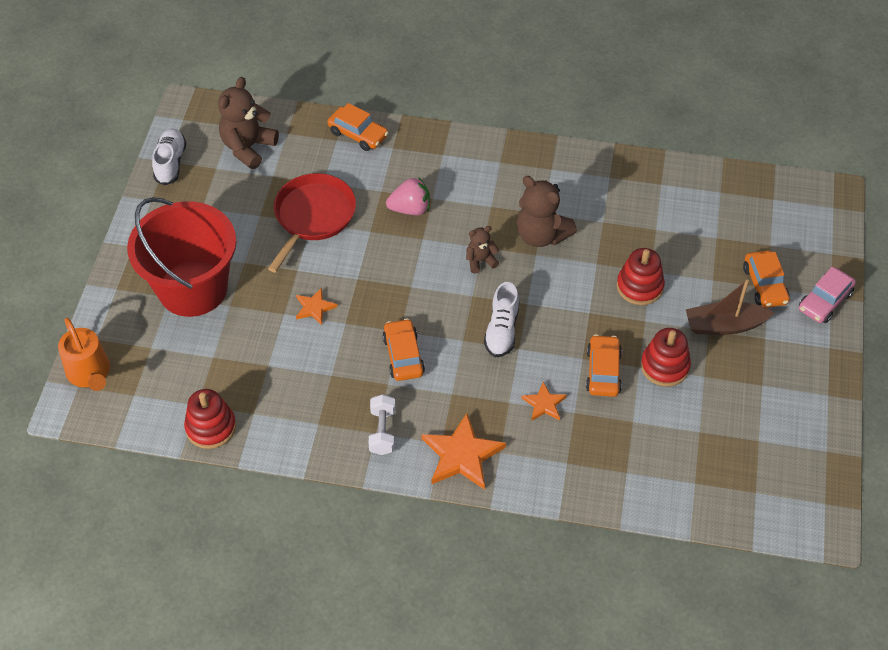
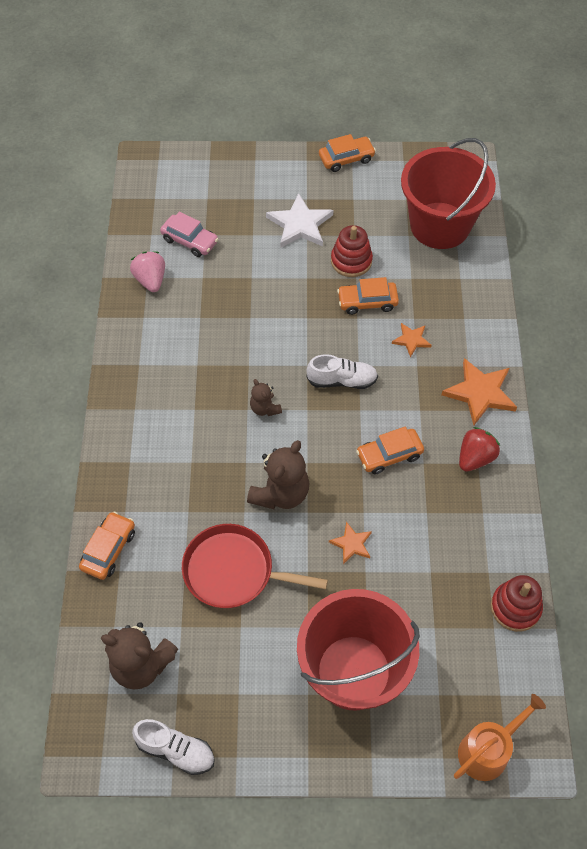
camera: 100 degrees left, 5 degrees up
white shoe [152,128,186,186] -> white shoe turned 150 degrees counterclockwise [132,719,215,775]
white dumbbell [369,394,395,455] -> red strawberry [459,427,500,472]
pink strawberry [386,177,430,215] -> pink strawberry moved to [130,251,165,292]
brown teddy bear [516,176,577,247] -> brown teddy bear moved to [247,440,309,509]
red stacking toy [617,248,665,305] -> none
brown boat [686,279,775,335] -> white star [266,193,333,248]
orange car [743,250,790,308] -> orange car moved to [319,134,376,172]
pink car [799,267,856,323] -> pink car moved to [160,212,218,257]
none -> red bucket [401,138,496,249]

